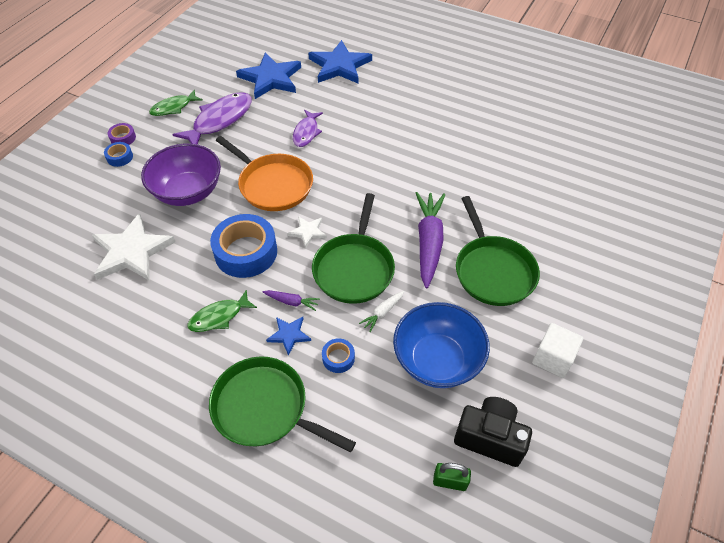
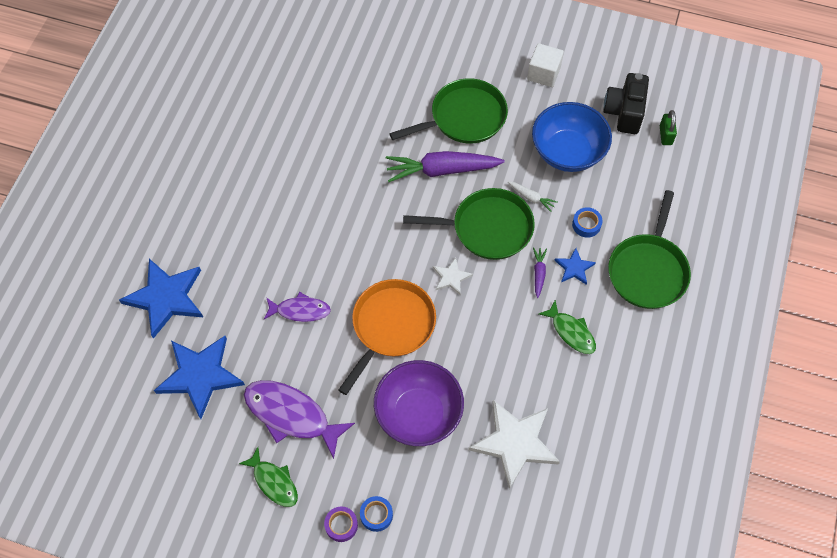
camera: 100 degrees left, 10 degrees up
blue tape [210,214,277,278] -> none

